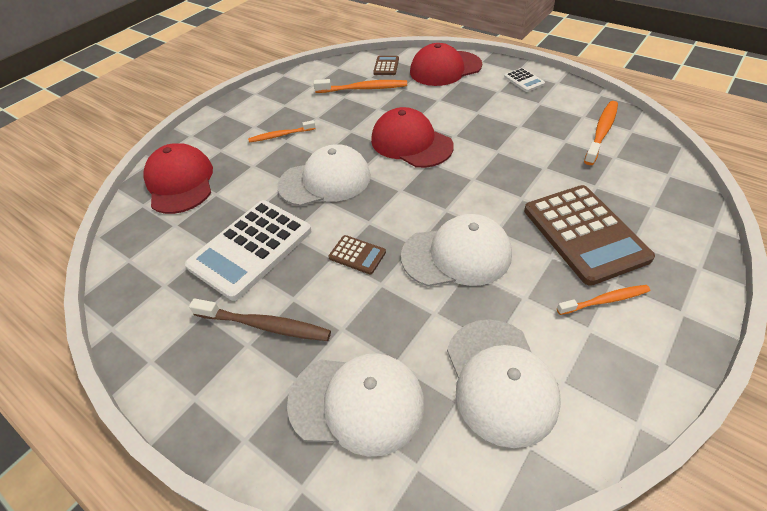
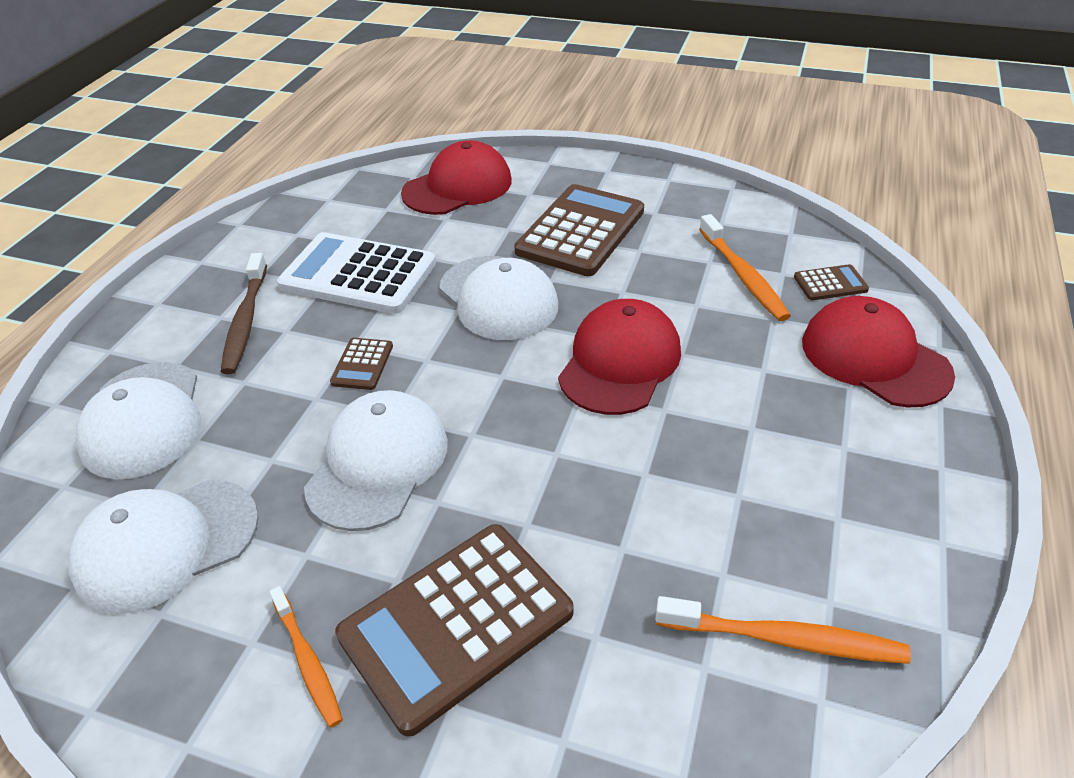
camera: 70 degrees right, 5 degrees down
orange toothbrush [248,120,316,143] -> brown calculator [514,184,644,276]
white cap [401,214,512,287] -> white cap turned 135 degrees counterclockwise [304,390,448,531]
white calculator [504,68,545,92] -> none

